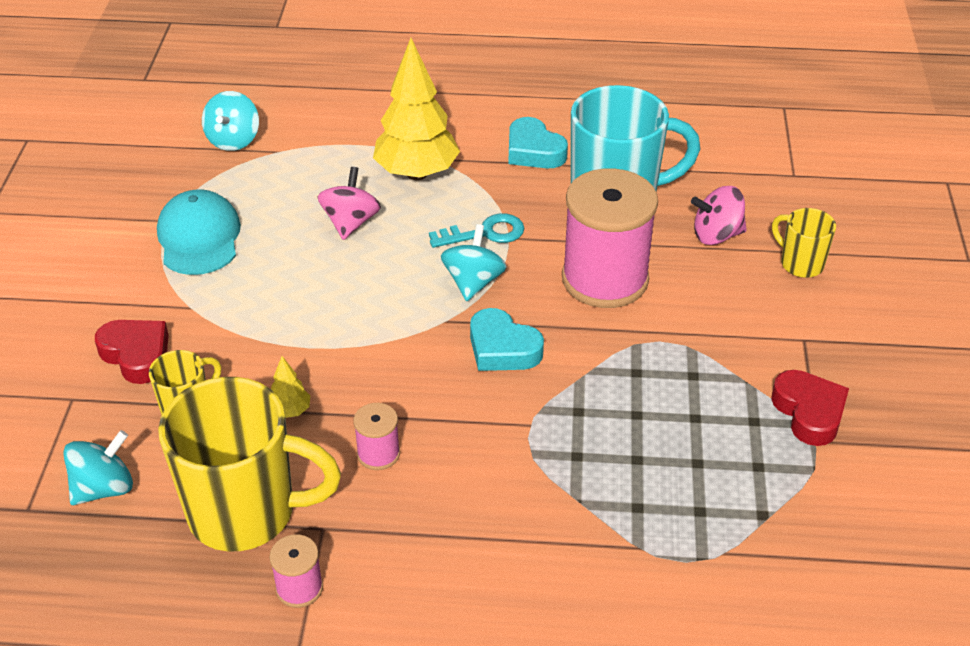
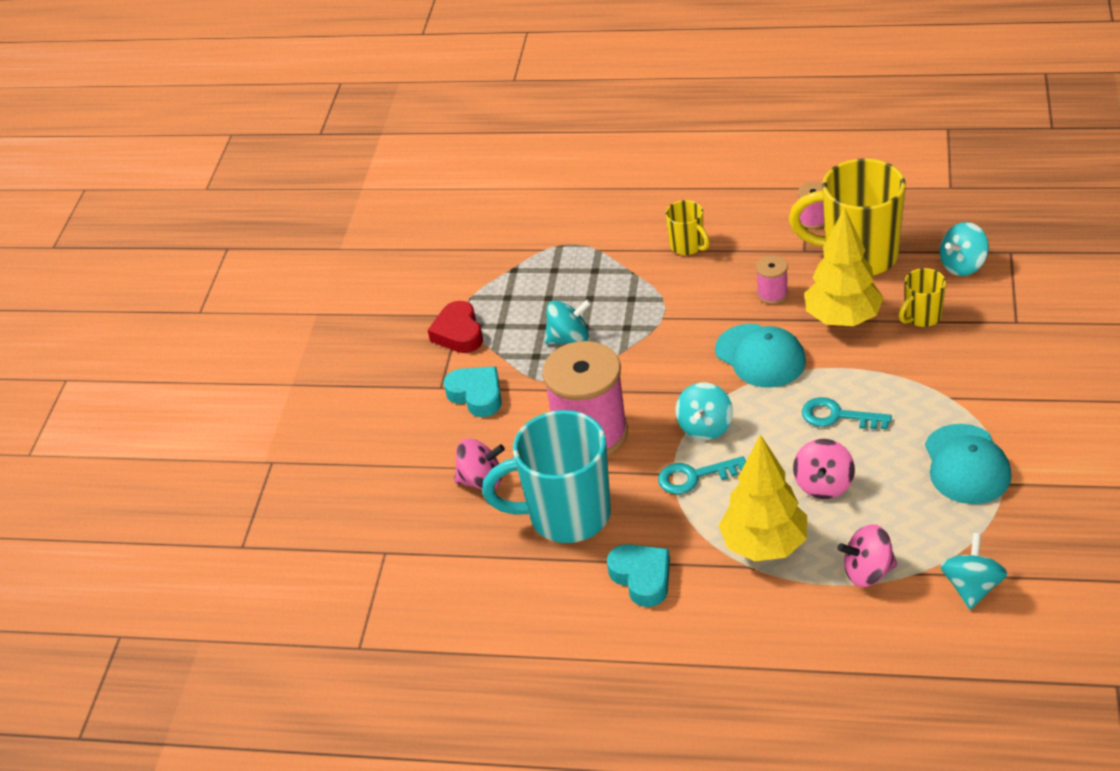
camera: 170 degrees left, 0 degrees up
red heart [95,320,169,384] -> none
yellow tree [271,356,310,418] -> yellow tree [805,207,884,326], size x2.37
turquoise heart [470,308,544,371] -> turquoise heart moved to [443,367,502,417]
yellow mug [772,208,836,278] -> yellow mug moved to [665,200,710,255]
none -> turquoise spinning top [545,299,591,344]
none -> turquoise cap [715,324,806,388]
none -> turquoise key [802,397,892,430]
none -> pink spinning top [837,524,897,587]

